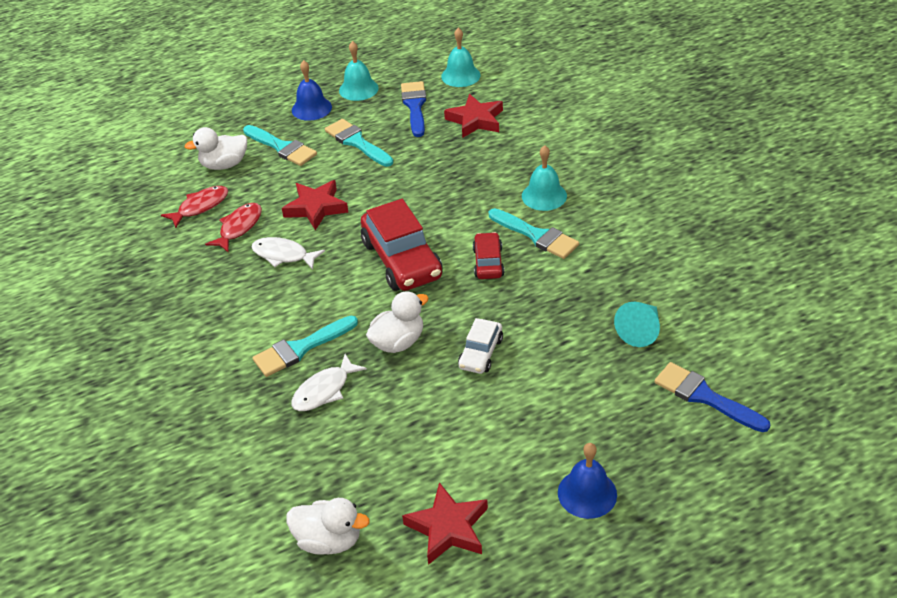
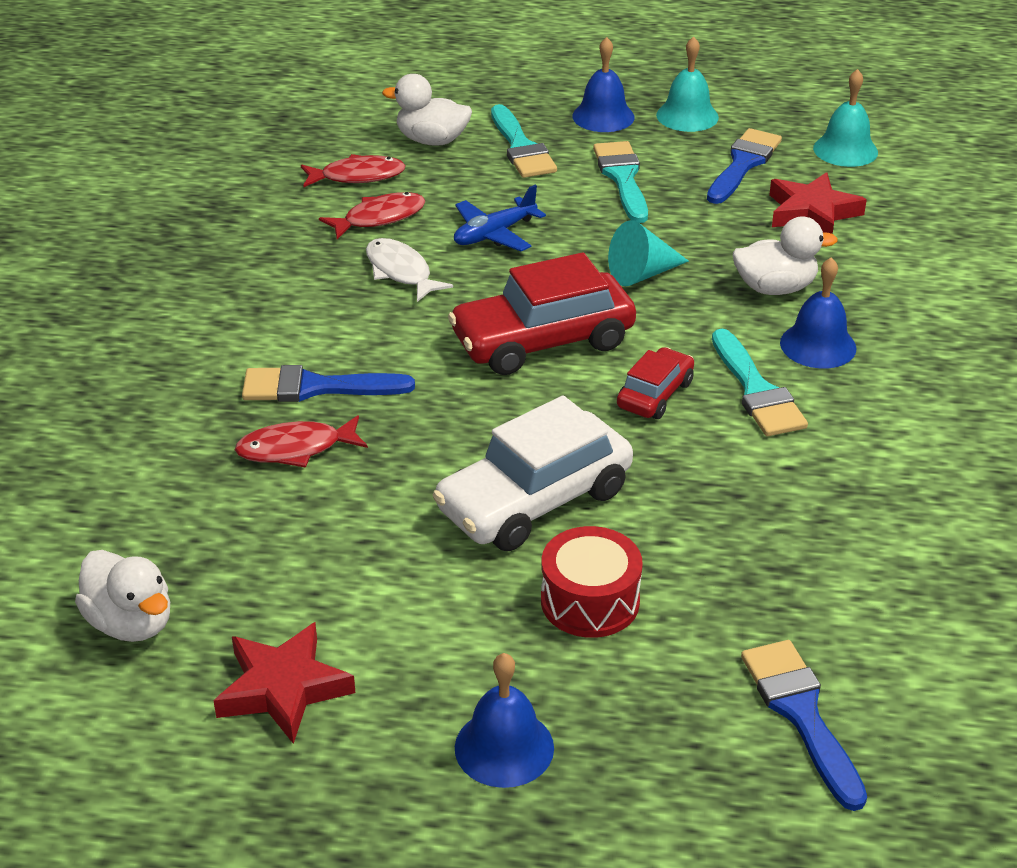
camera: 30 degrees right, 5 degrees down
turquoise brush [252,316,358,377] -> blue brush [242,365,415,402]
red star [282,180,348,230] -> blue plane [454,185,546,251]
white fish [291,354,367,411] -> red fish [235,415,368,468]
red car [361,199,443,291] -> red car turned 60 degrees clockwise [448,252,636,375]
white duck [366,291,429,353] -> white duck moved to [733,217,838,295]
white car [458,318,503,374] -> white car [432,396,633,551], size x1.87
turquoise bell [522,145,567,211] -> blue bell [780,257,856,369]
turquoise cone [614,302,660,347] -> turquoise cone moved to [608,220,689,286]
none -> red drum [541,526,643,638]

